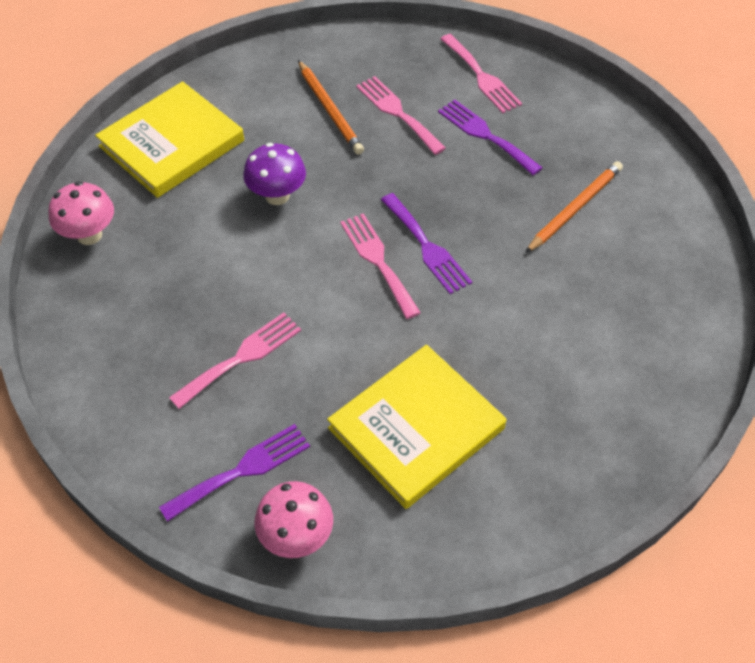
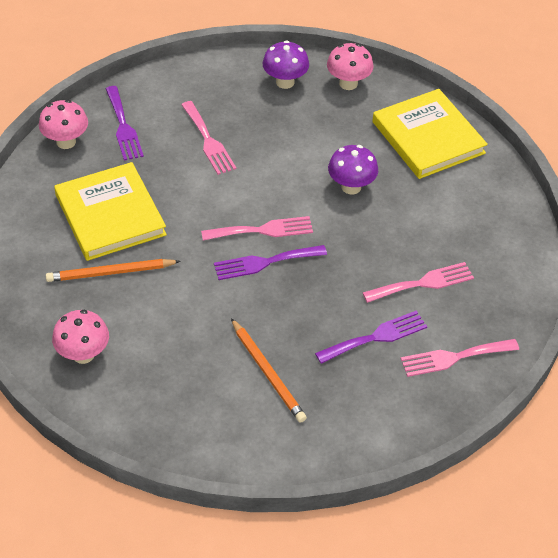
camera: 105 degrees right, 5 degrees down
orange pencil [298,60,364,155] -> orange pencil moved to [46,259,181,282]
none -> pink mushroom [52,310,109,364]
none -> purple mushroom [263,41,309,89]

